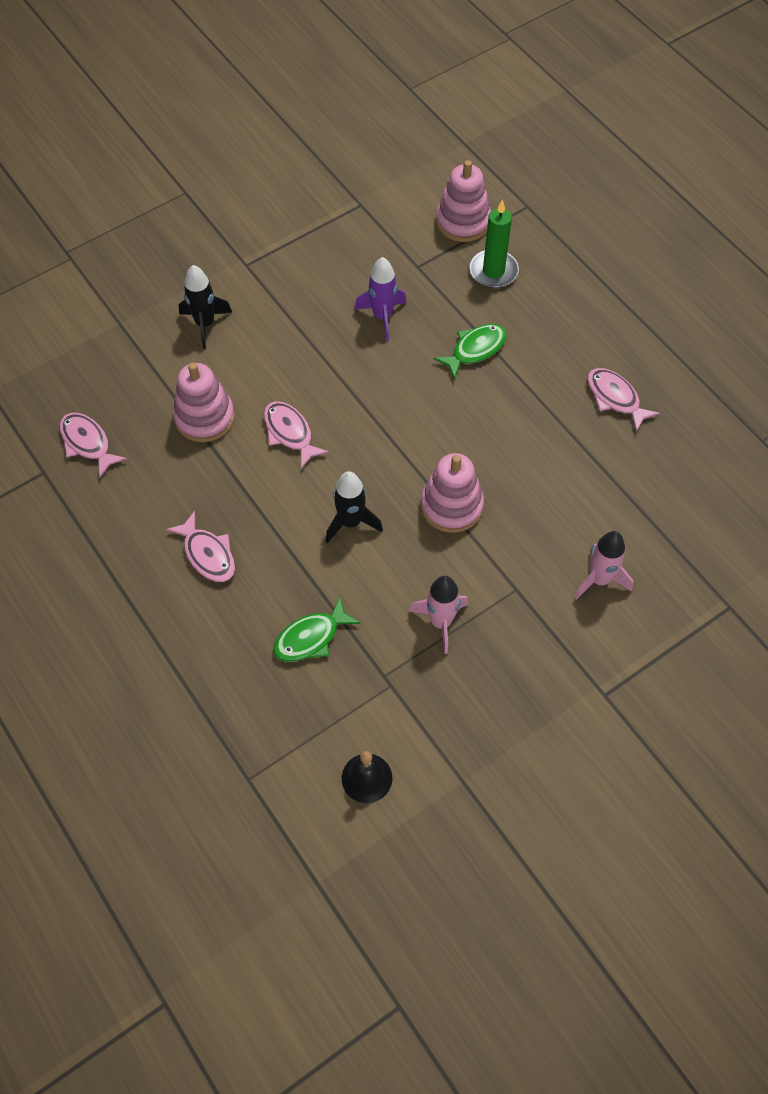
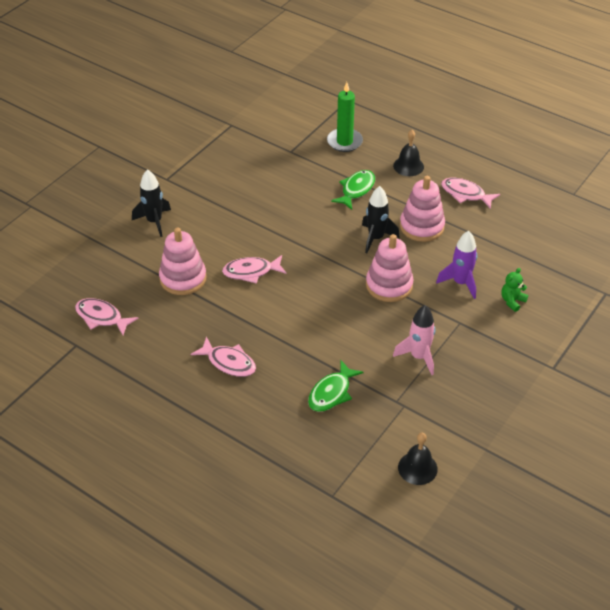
camera: 20 degrees left, 15 degrees down
pink fish [264,401,329,469] -> pink fish turned 45 degrees counterclockwise [222,255,287,284]
black rocket [326,471,383,543] -> black rocket moved to [362,186,400,253]
purple rocket [354,257,407,341] -> purple rocket moved to [436,231,477,299]
pink stacking toy [436,160,491,242] -> pink stacking toy moved to [400,176,445,242]
pink rocket [574,531,634,600] -> green teddy bear [501,268,528,312]
none -> black bell [393,130,424,176]

